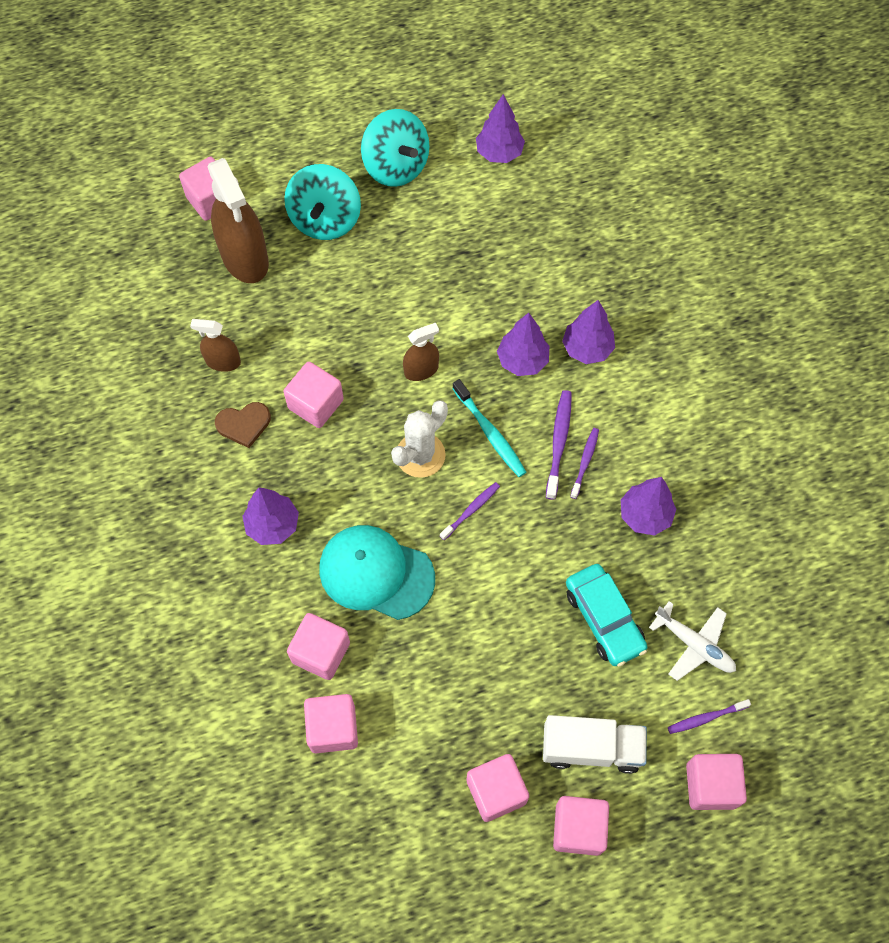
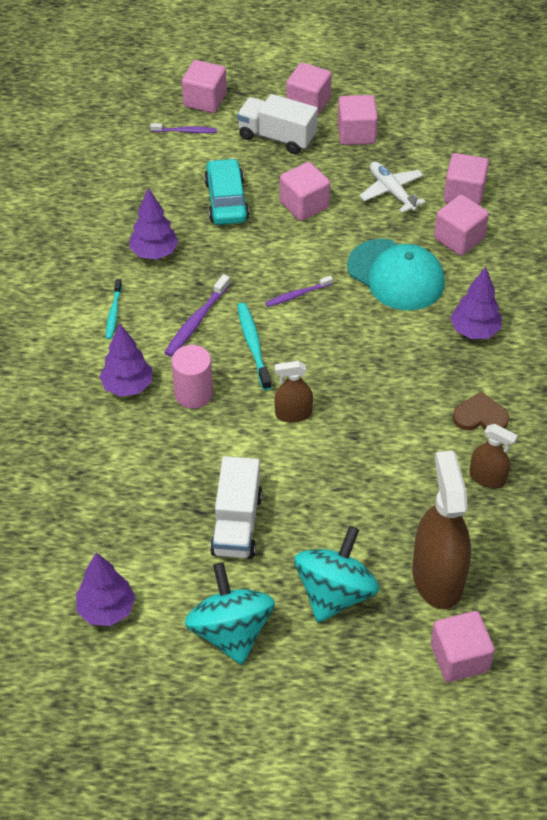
camera: 160 degrees left, 15 degrees down
pink cube [284,362,344,428] -> pink cube moved to [280,162,330,221]
white cactus [391,400,448,478] -> none
purple tree [497,313,549,376] -> pink cylinder [171,345,213,409]
purple toothbrush [570,428,599,499] -> none
white plane [649,601,736,681] -> white plane moved to [360,162,426,213]
none -> turquoise toothbrush [106,279,122,339]
none -> white truck [210,456,262,559]

